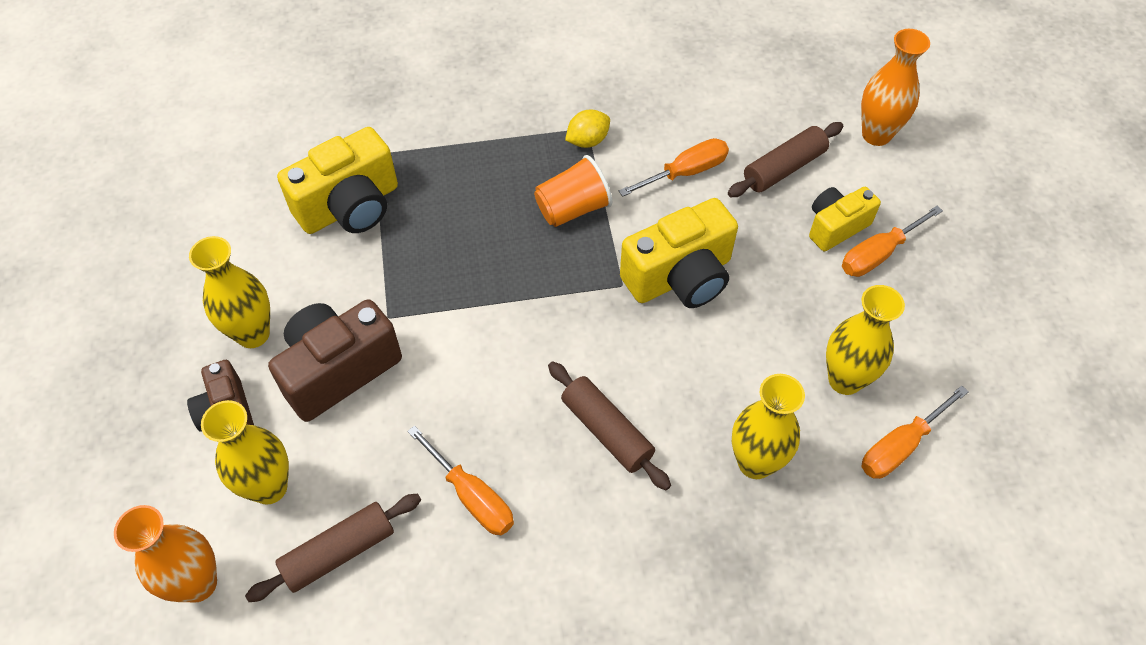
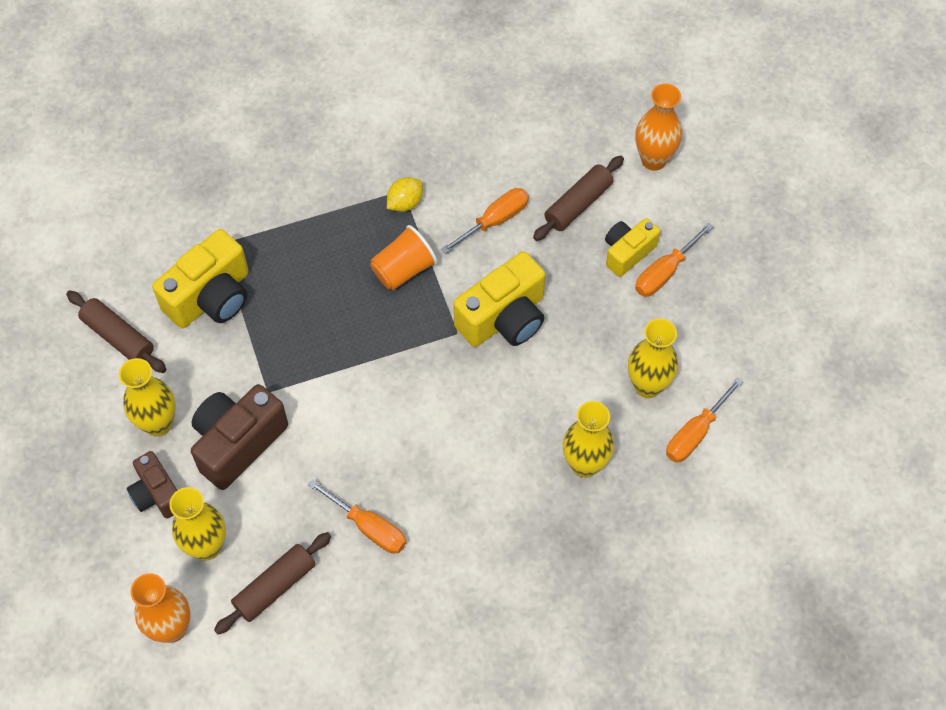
camera: 10 degrees left, 5 degrees up
brown rolling pin [548,361,671,490] -> brown rolling pin moved to [66,290,166,373]

